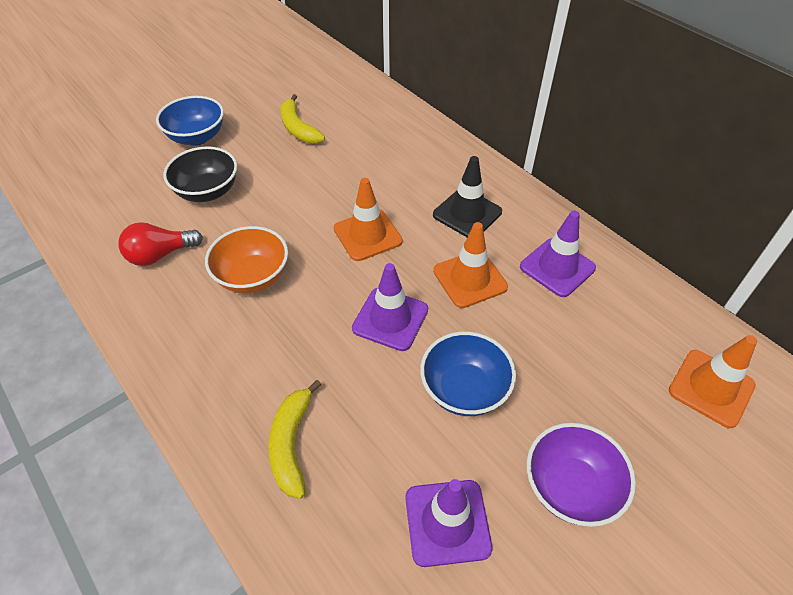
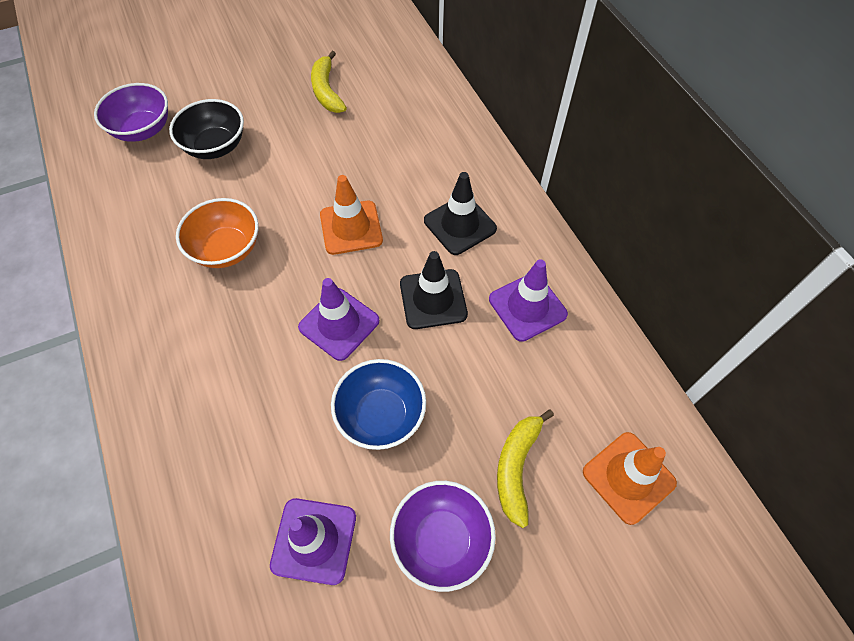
camera: 15 degrees right, 10 degrees up
red light bulb [118,222,203,266] -> none
blue bowl [156,96,224,146] -> none
yellow banana [268,380,321,499] -> yellow banana moved to [497,409,554,528]
orange traffic cone [433,222,508,308] -> black traffic cone [400,251,468,329]
none -> purple bowl [94,83,168,142]

